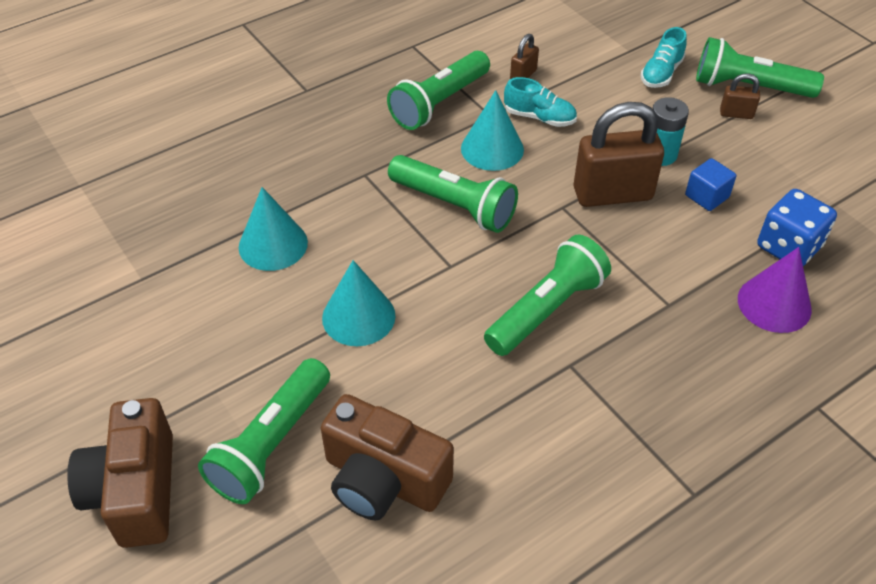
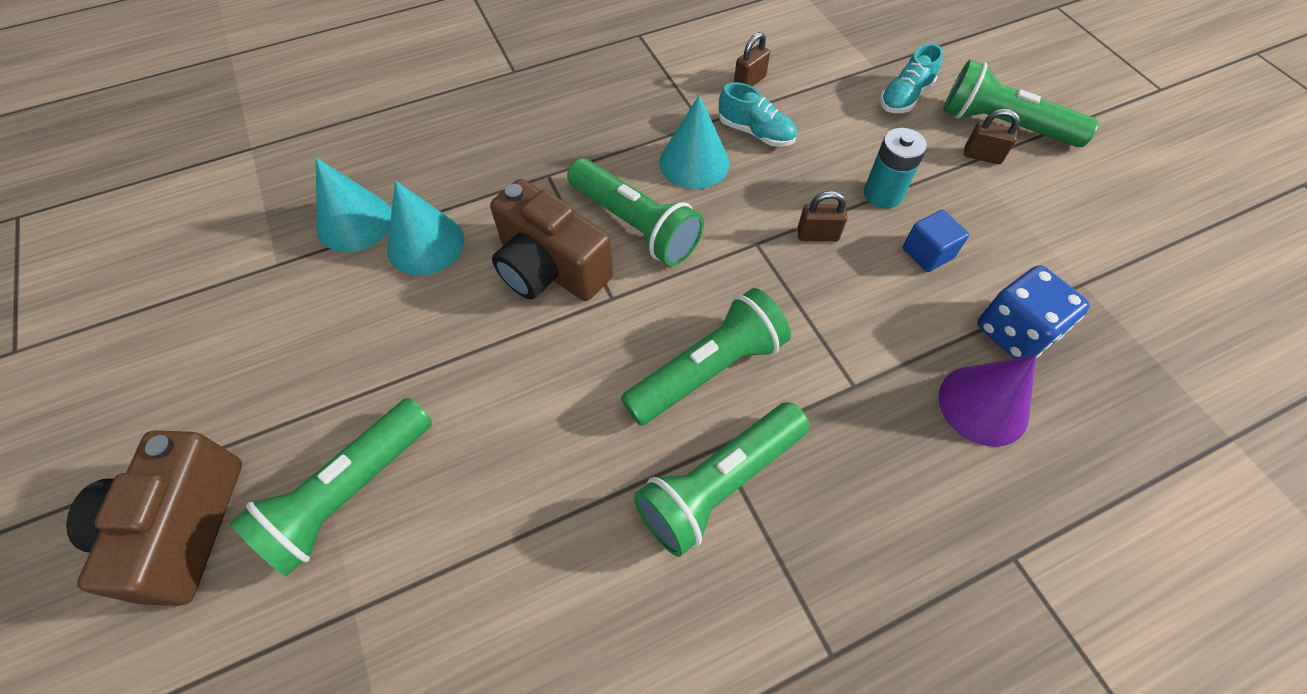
camera: 10 degrees right, 10 degrees up
brown camera [321,394,454,520] -> brown camera moved to [490,179,613,301]
turquoise cone [322,260,396,346] -> turquoise cone moved to [316,158,392,252]
green flashlight [387,51,490,130] -> green flashlight moved to [634,402,809,557]
brown padlock [574,102,664,207] -> brown padlock [797,191,848,242], size x0.46

